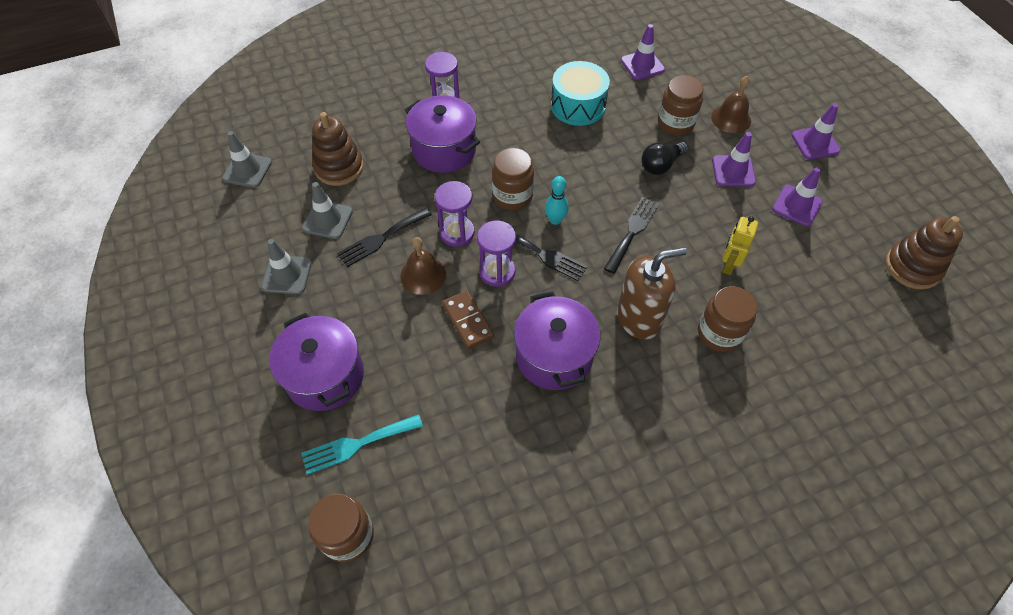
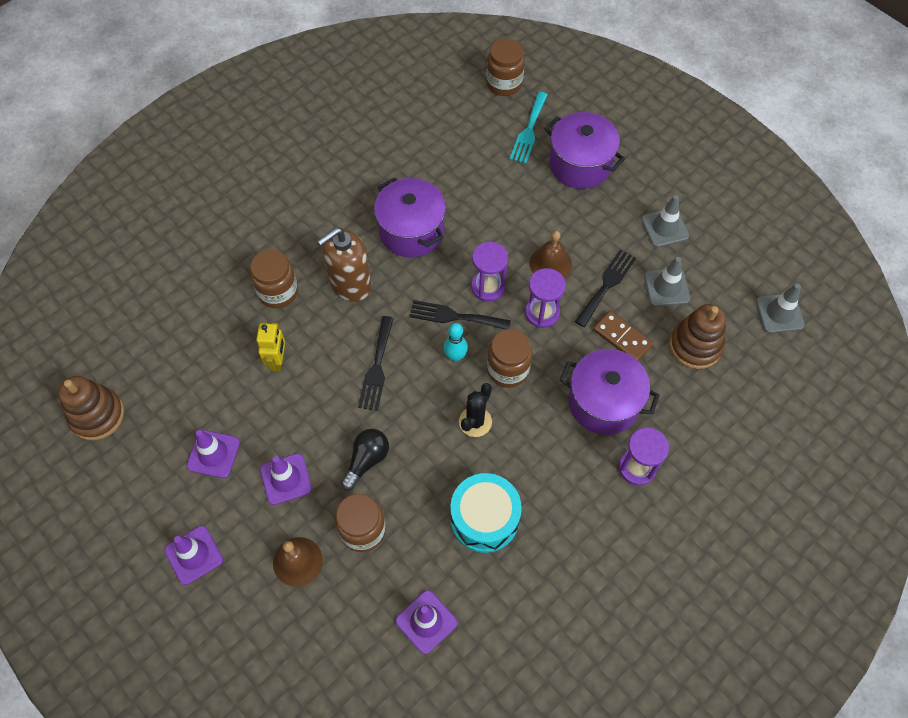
camera: 160 degrees right, 5 degrees up
turquoise fork [301,414,423,475] -> turquoise fork turned 150 degrees clockwise [510,92,548,164]
brown domino [442,290,494,349] -> brown domino moved to [593,311,653,361]
none -> black cactus [459,383,492,437]

